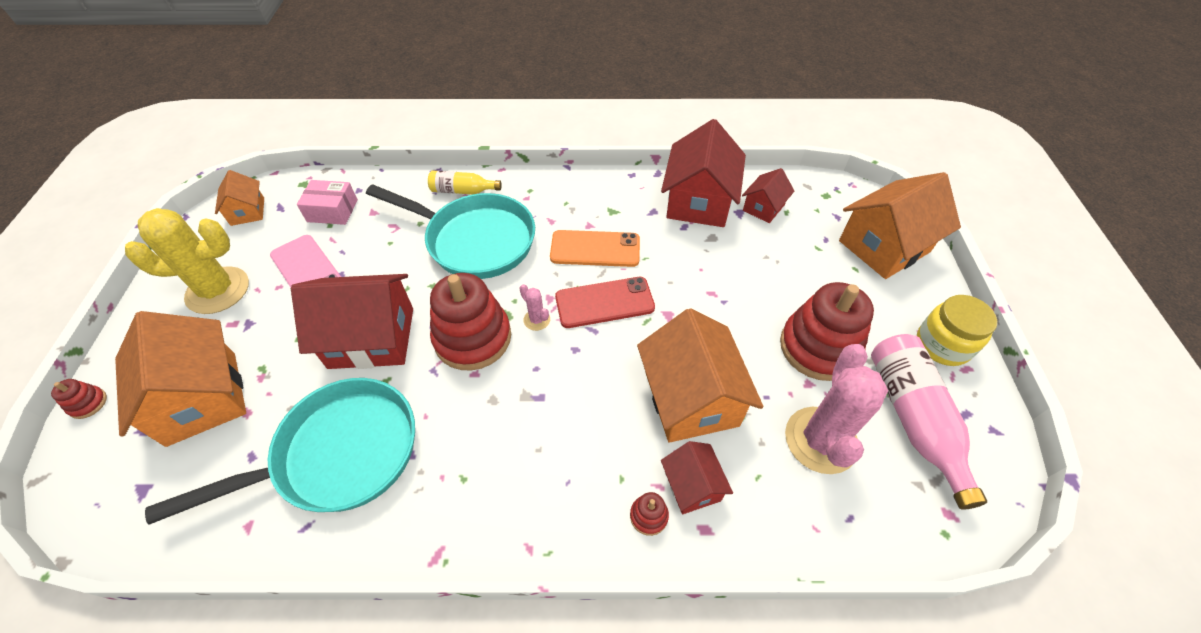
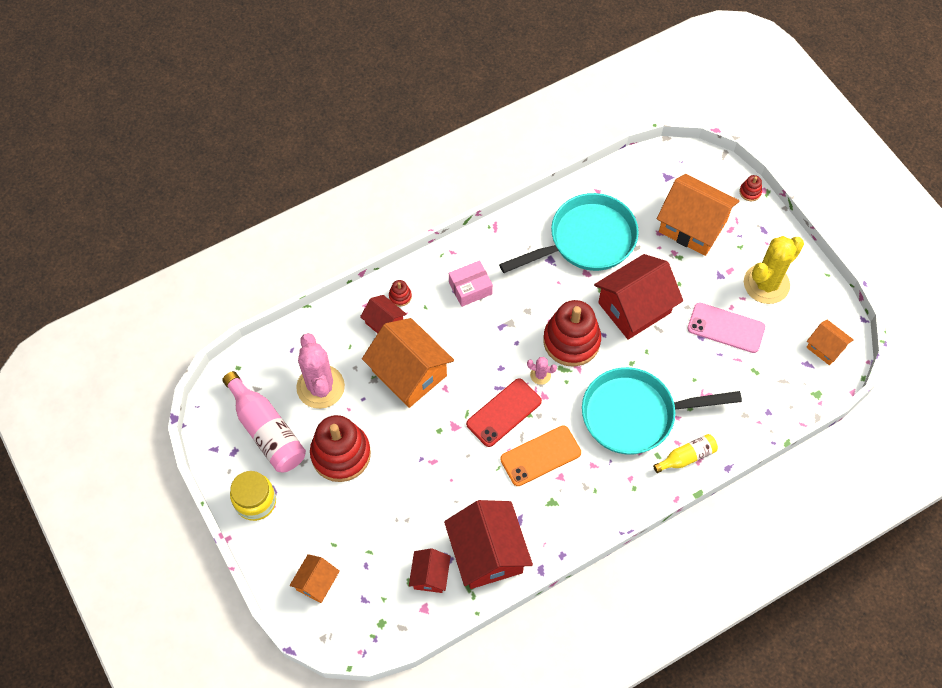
camera: 150 degrees right, 10 degrees up
turquoise pan [145,378,415,525] -> turquoise pan turned 150 degrees counterclockwise [499,193,639,273]
pink box [297,180,358,225] -> pink box moved to [449,260,493,307]
orange house [839,172,961,279] -> orange house [289,554,340,603], size x0.52

